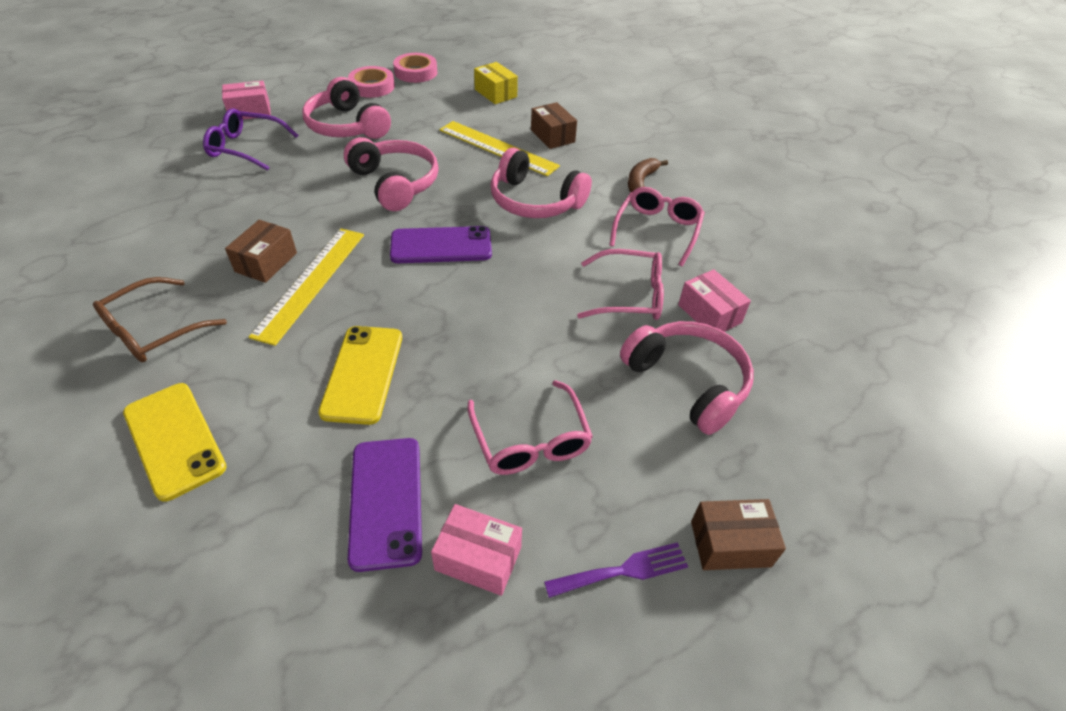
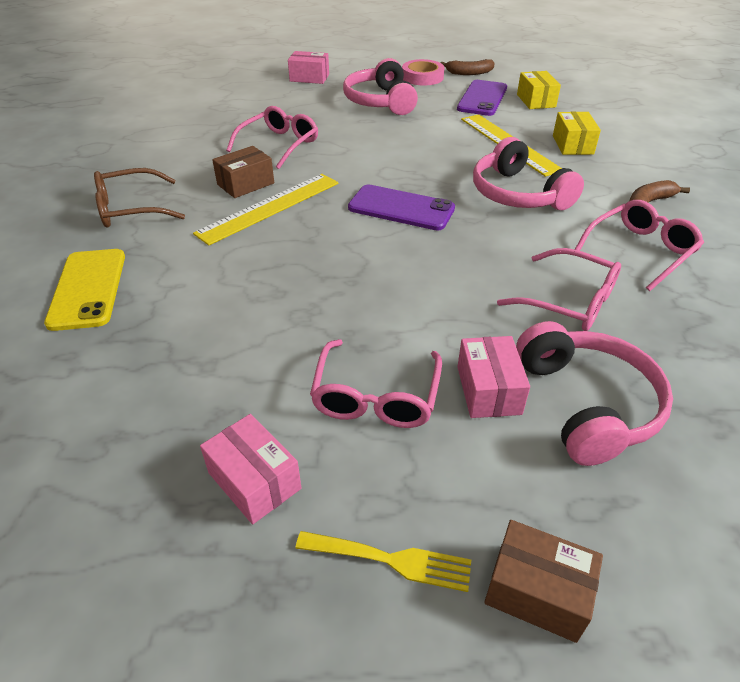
camera: 30 degrees right, 5 degrees down
purple glasses [203,108,299,171] -> none
yellow phone [318,326,402,425] -> none
pink headphones [344,137,439,211] -> none
purple phone [348,438,422,572] -> purple phone moved to [457,80,507,116]
pink tape [393,53,437,83] -> brown banana [440,59,495,75]
brown box [531,102,577,149] -> yellow box [553,112,601,155]
purple fork [544,542,688,598] -> yellow fork [295,531,471,592]
pink box [678,269,751,332] -> pink box moved to [458,336,530,418]
none -> pink glasses [226,106,318,169]

